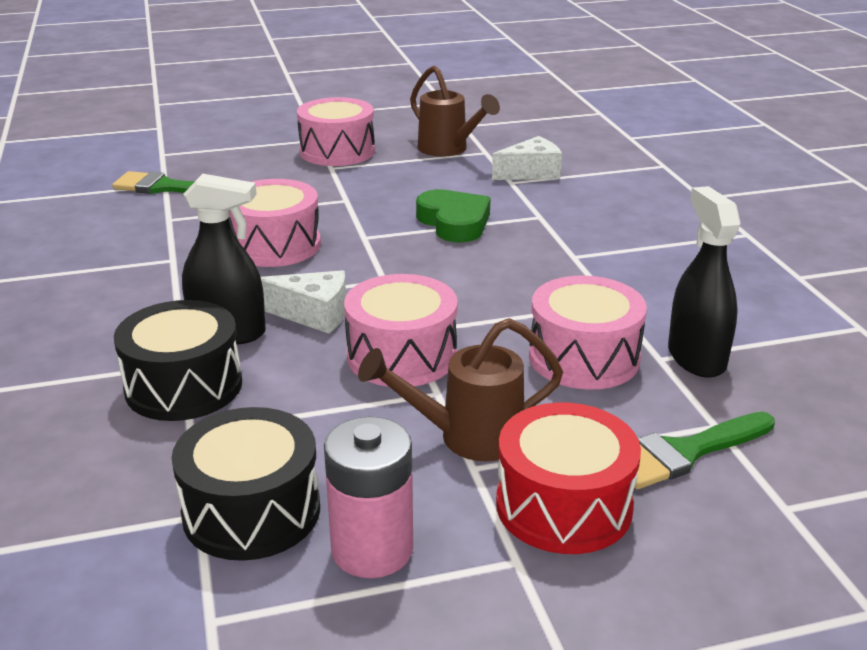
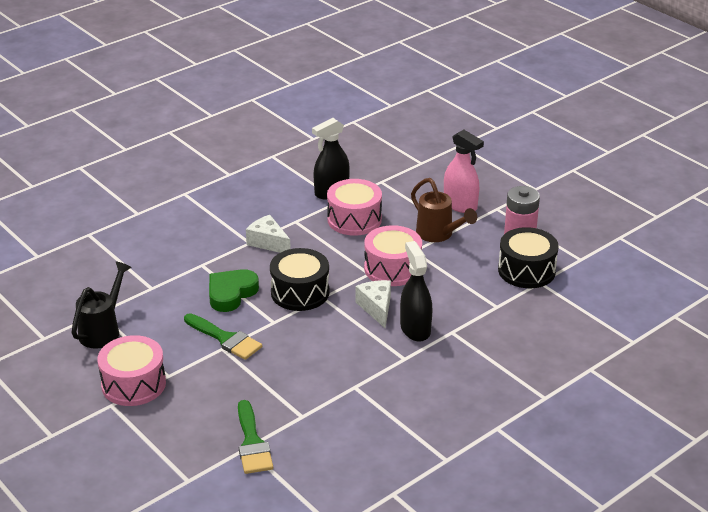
camera: 115 degrees left, 5 degrees up
black drum [114,300,242,421] -> black drum moved to [270,248,329,311]
pink drum [228,179,321,267] -> none
brown watering can [410,66,500,157] -> black watering can [72,261,132,349]
white cheese [492,136,562,180] -> white cheese moved to [246,215,291,253]
red drum [496,403,641,554] -> pink spray bottle [444,130,484,213]
green brush [635,412,775,489] -> green brush moved to [184,313,262,360]

